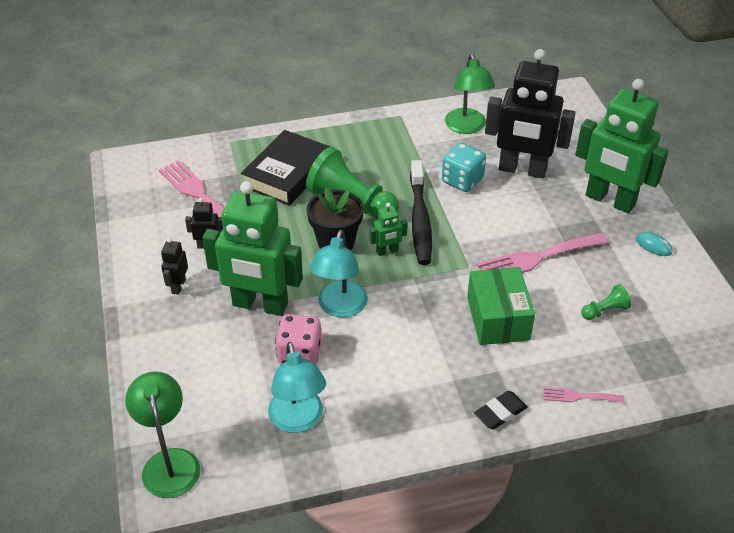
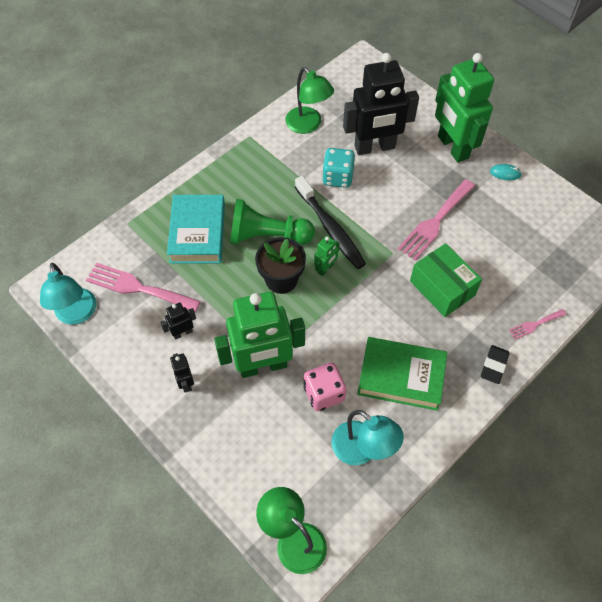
camera: 30 degrees left, 15 degrees up
black book [241,130,330,206] -> turquoise book [167,195,225,264]
turquoise lamp [309,230,368,318] -> turquoise lamp moved to [40,263,96,325]
green robot [575,79,669,213] -> green robot turned 60 degrees clockwise [435,53,494,163]
green pawn [581,284,631,320] -> none
none -> green book [357,337,447,411]

